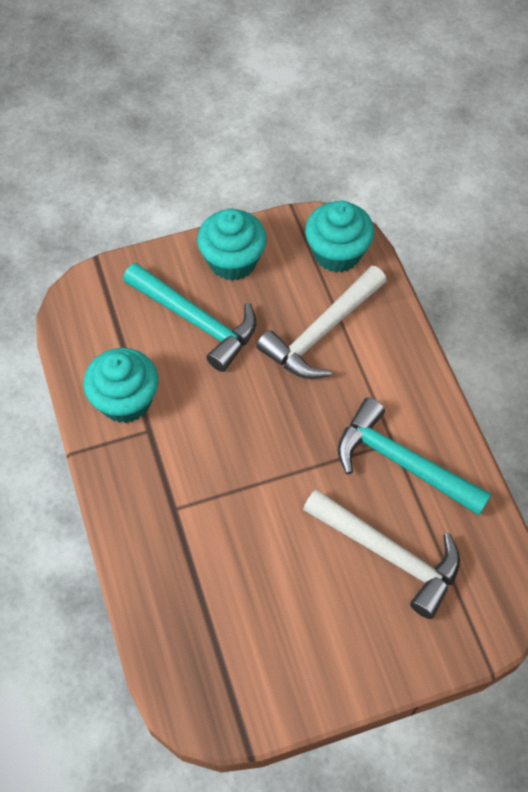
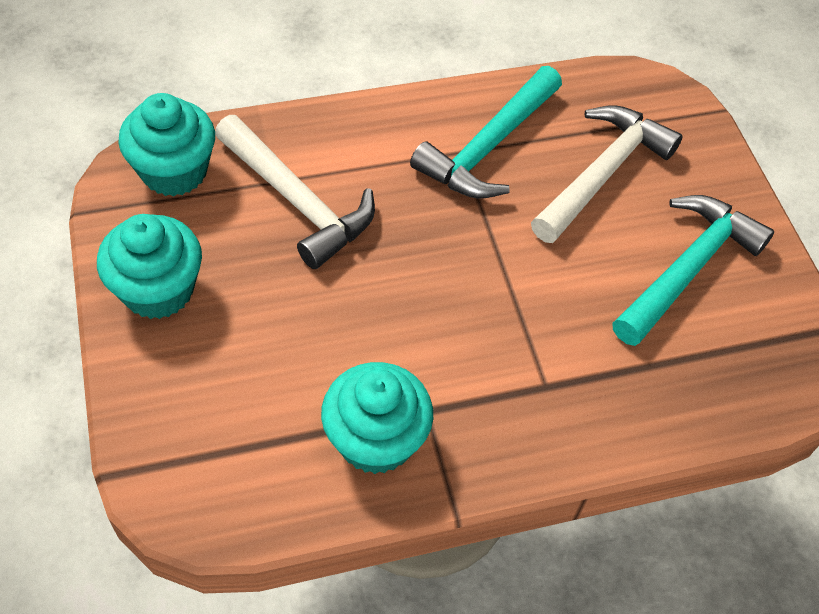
camera: 90 degrees left, 5 degrees down
turquoise hammer [123,263,256,372] -> turquoise hammer moved to [612,195,774,346]

